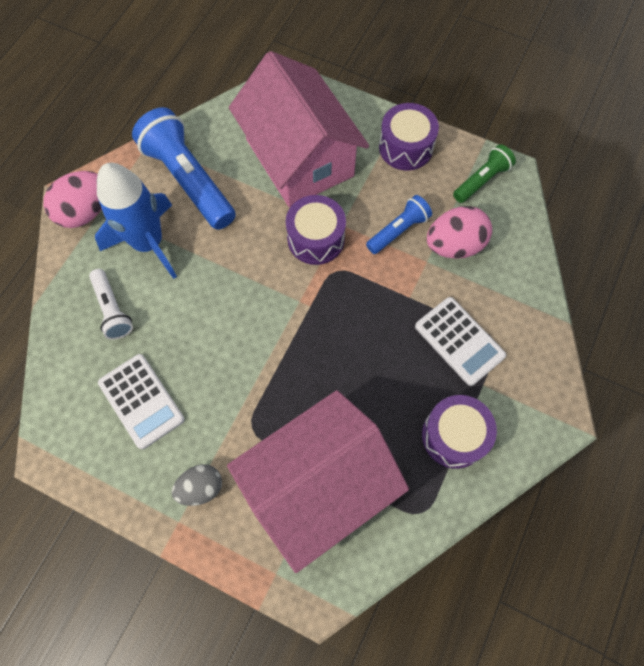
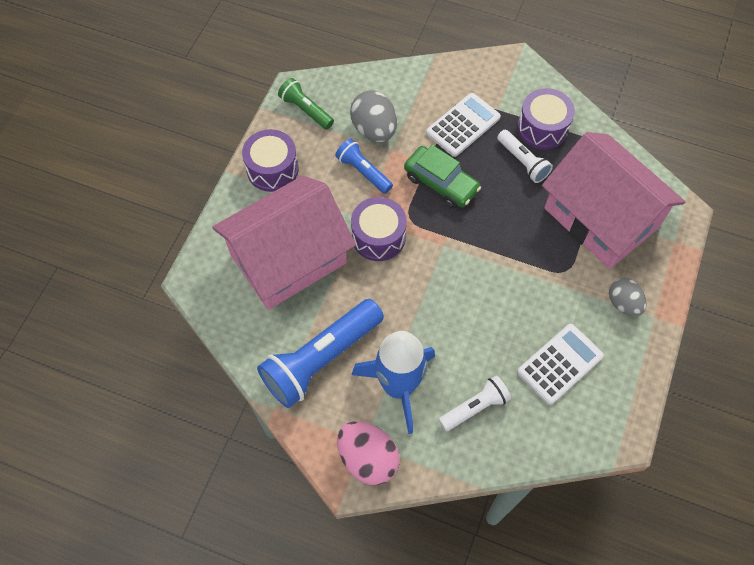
camera: 95 degrees left, 5 degrees down
pink egg [427,206,492,259] -> grey egg [350,90,397,142]
none -> green car [404,145,481,208]
none -> white flashlight [497,130,553,183]

